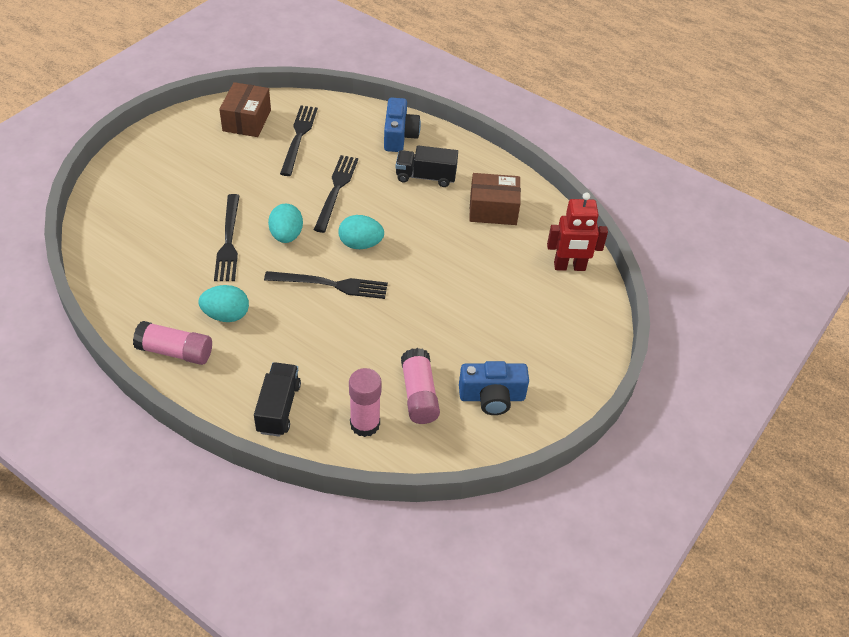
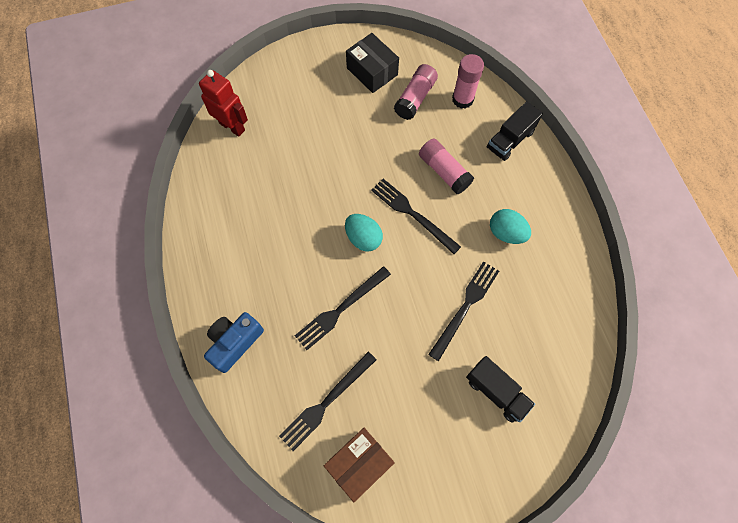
camera: 140 degrees left, 20 degrees up
pink glue stick [133,321,212,365] -> pink glue stick moved to [419,138,474,194]
turquoise egg [268,203,303,243] -> none
black truck [396,145,458,187] -> black truck moved to [466,356,535,423]
blue camera [459,361,529,415] -> black box [346,33,399,93]
brown box [469,173,521,225] -> none

